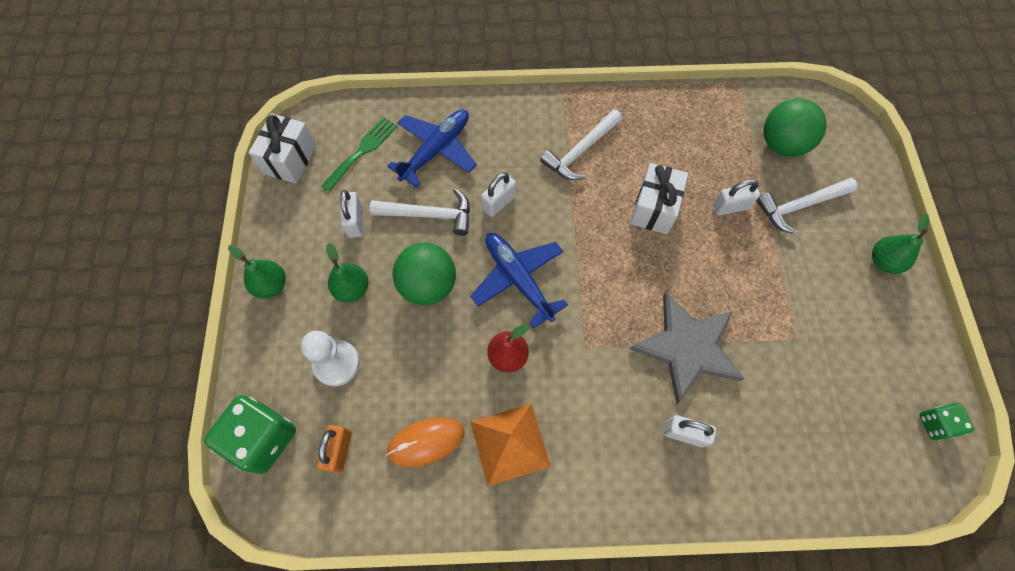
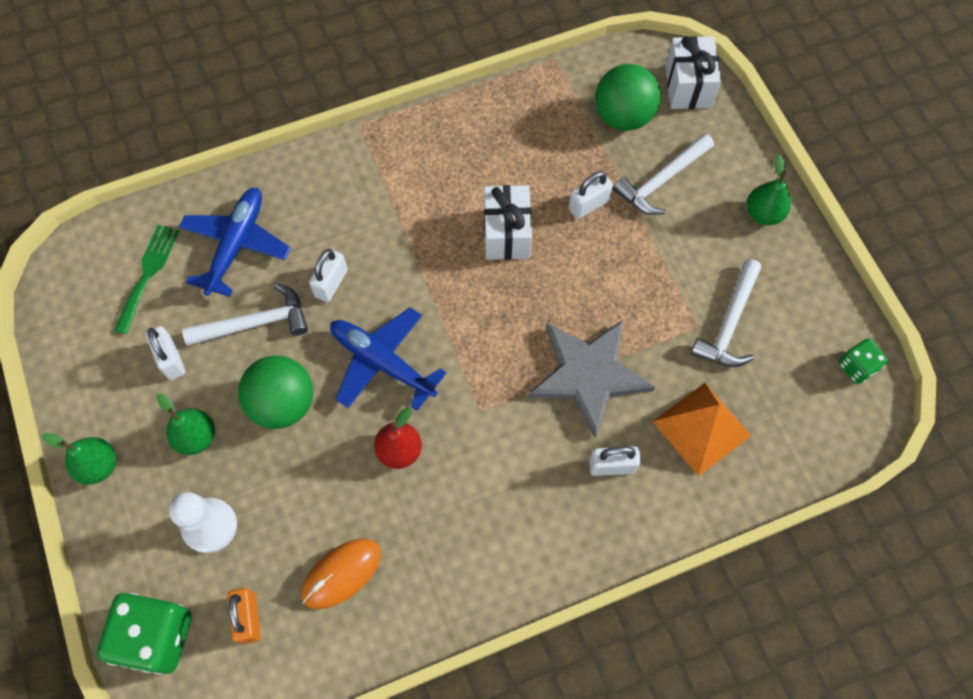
camera: 20 degrees left, 0 degrees up
white gift [249,113,317,184] -> white gift moved to [665,36,721,109]
orange pyramid [471,404,551,486] -> orange pyramid moved to [652,383,751,476]
white hammer [540,109,622,180] -> white hammer moved to [691,259,761,367]

